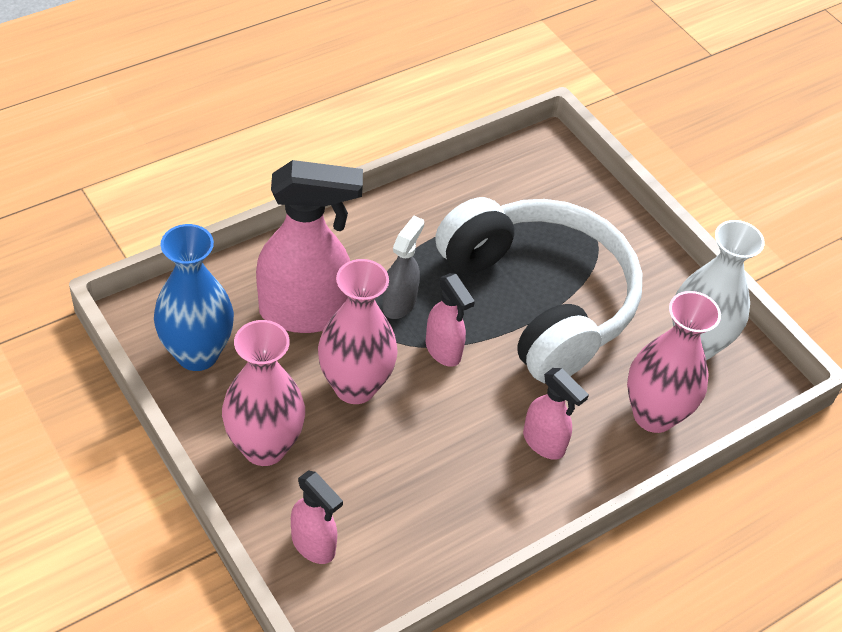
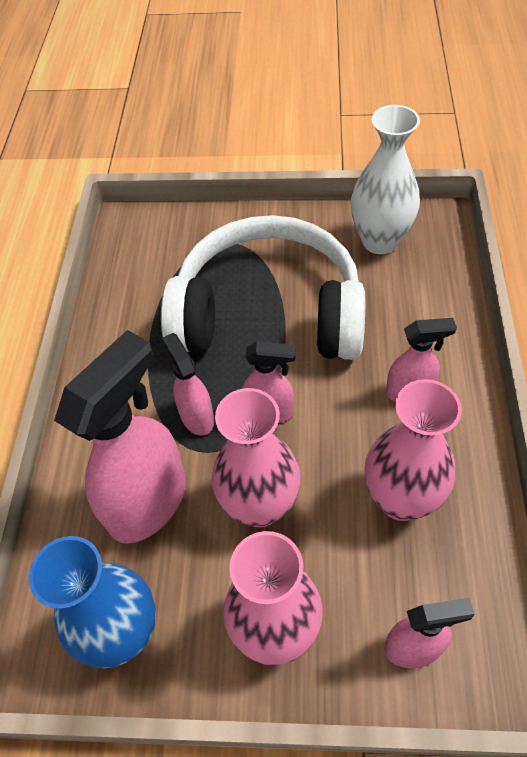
camera: 45 degrees left, 5 degrees up
grey spray bottle [383,216,424,319] -> pink spray bottle [162,333,214,435]
pink vase [627,291,721,433] -> pink vase moved to [365,379,462,521]

